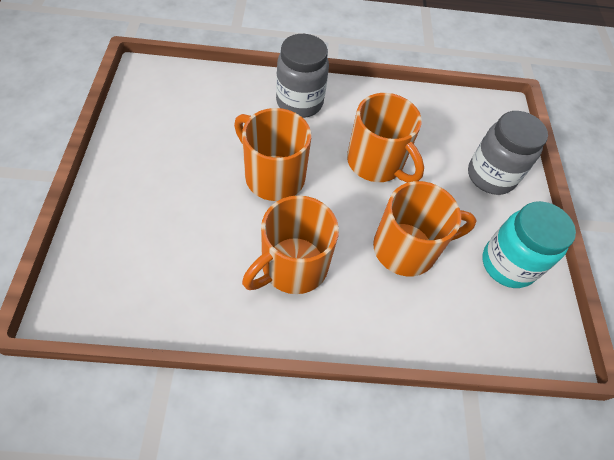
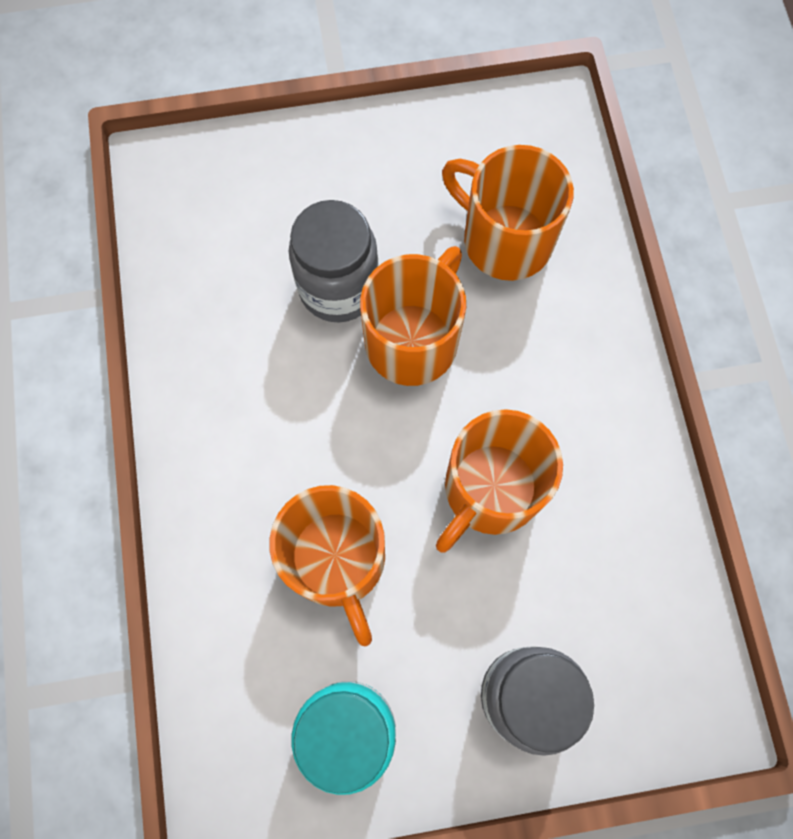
camera: 85 degrees right, 15 degrees up
orange mug [242,195,339,294] -> orange mug moved to [442,145,574,281]
grey jar [276,34,329,118] -> grey jar moved to [289,200,379,322]

